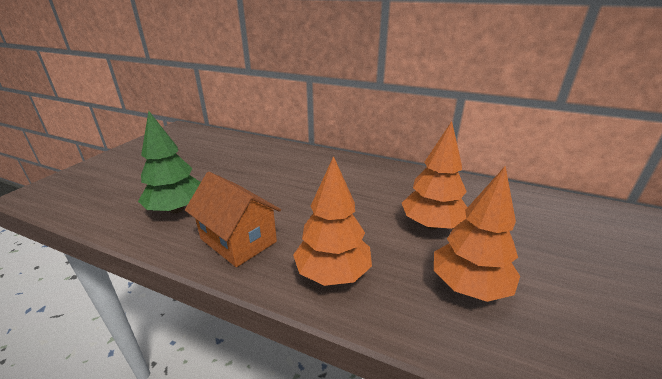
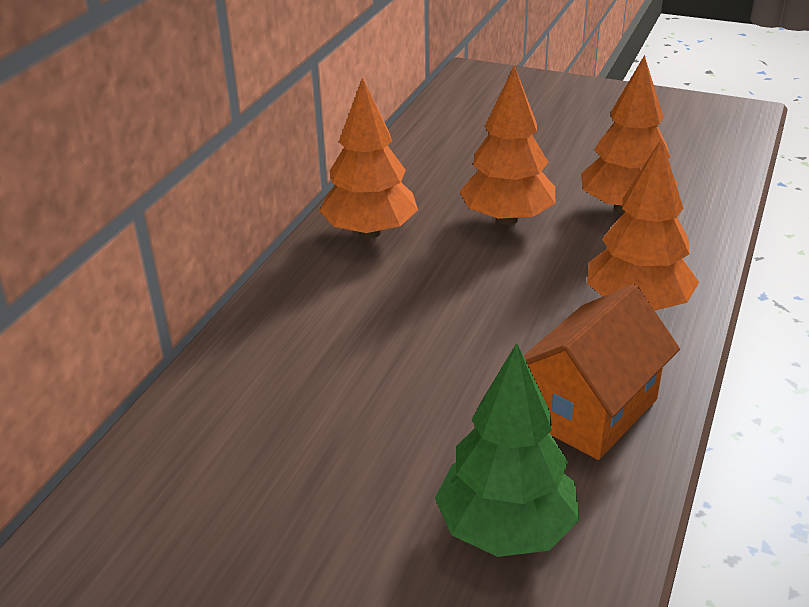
camera: 90 degrees left, 5 degrees up
none -> orange tree [319,77,418,238]

